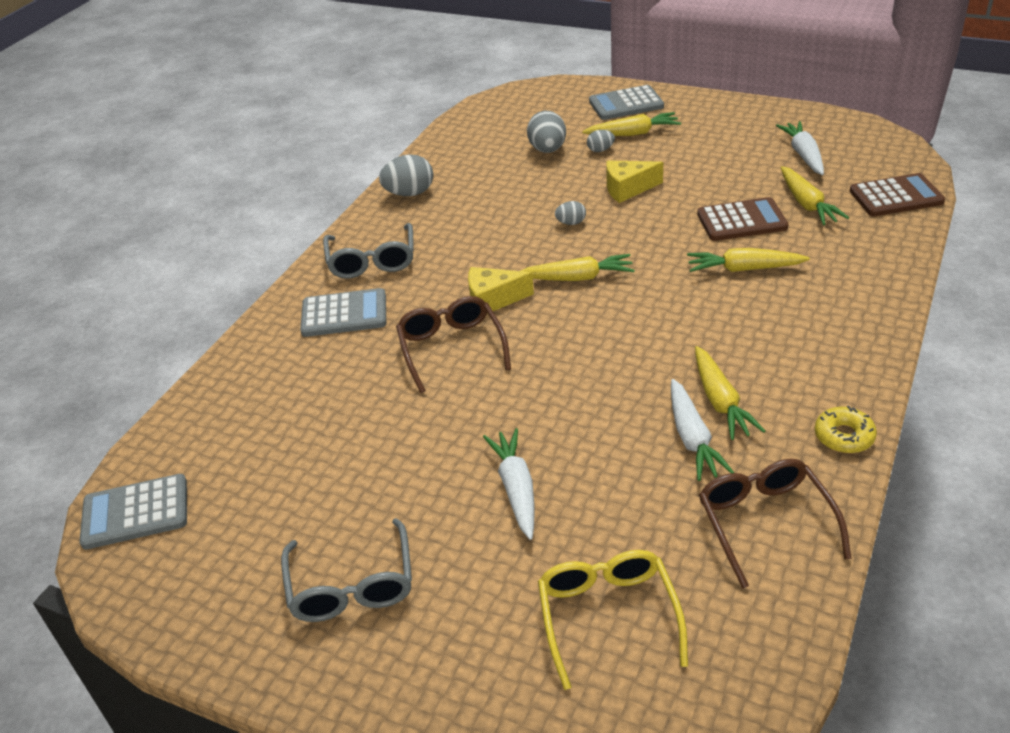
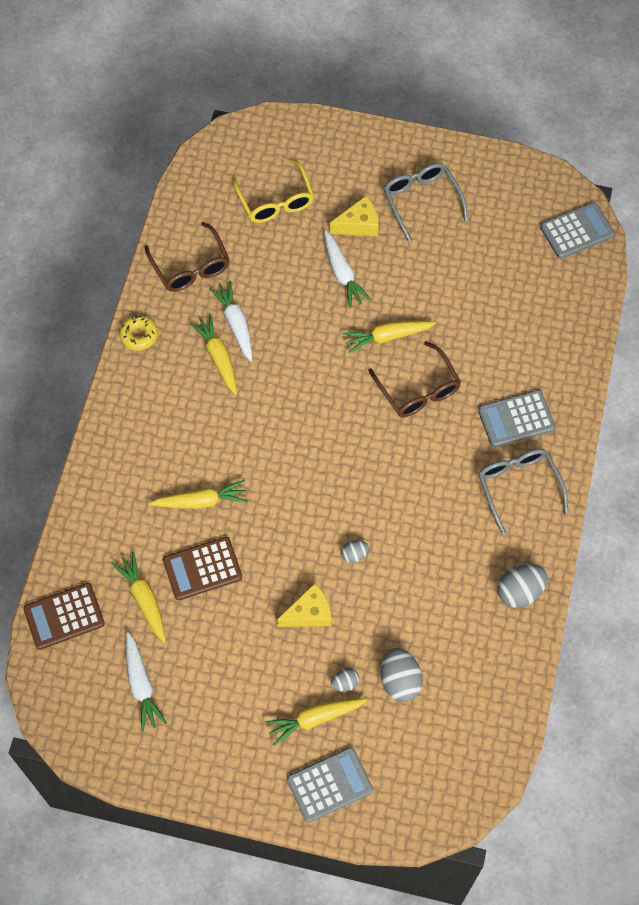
camera: 165 degrees right, 25 degrees up
yellow cheese [468,267,534,314] -> yellow cheese moved to [330,196,379,236]
yellow carrot [521,254,635,281] -> yellow carrot moved to [343,321,436,353]

